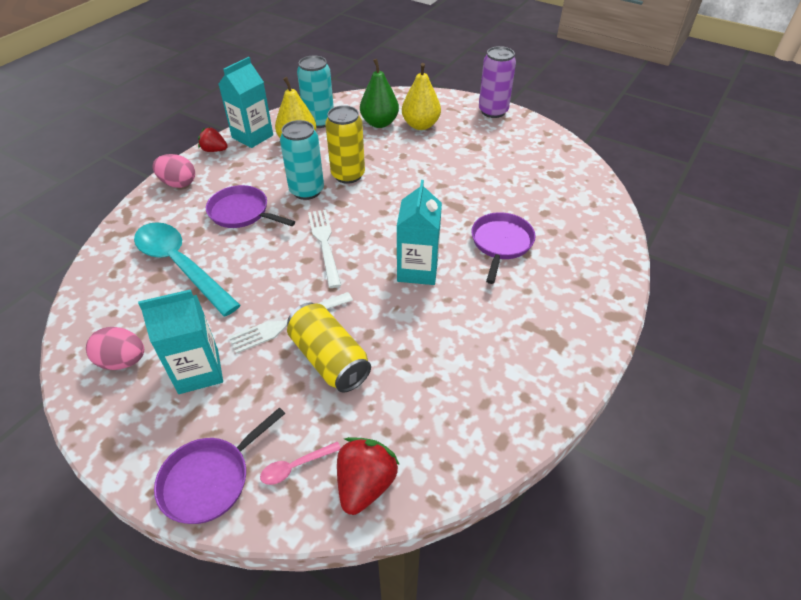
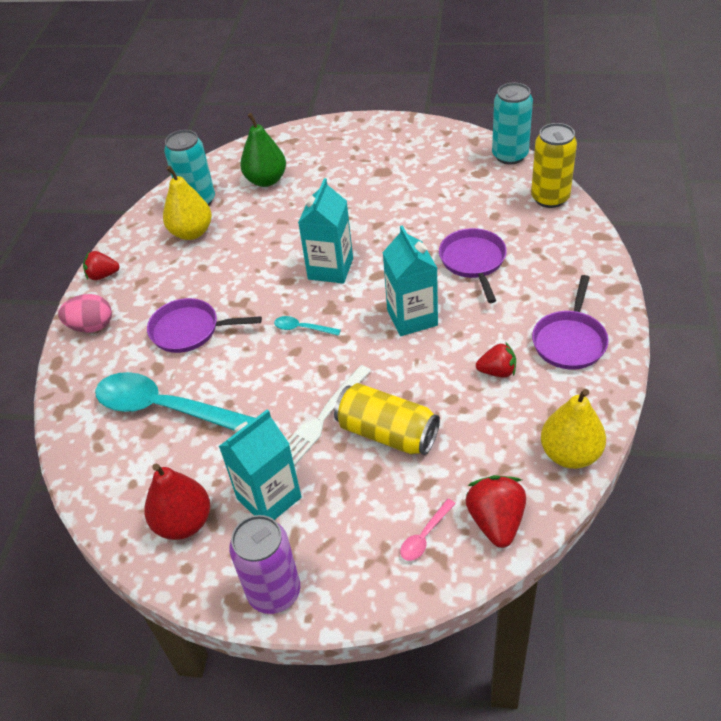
camera: 20 degrees left, 0 degrees up
pink egg [86,327,144,370] -> red pear [144,464,210,540]
purple pan [154,407,285,524] -> purple pan moved to [532,275,609,369]
turquoise carton [219,57,273,148] -> turquoise carton moved to [298,178,353,283]
turquoise can [280,120,324,200] -> turquoise can moved to [492,83,533,165]
white fork [308,210,341,288] -> turquoise spoon [274,316,341,336]
yellow can [325,105,365,184] -> yellow can moved to [531,123,577,208]
yellow pear [402,63,441,130] -> yellow pear moved to [541,389,606,469]
purple can [479,46,516,118] -> purple can moved to [229,515,300,614]
none -> red strawberry [476,342,516,377]

